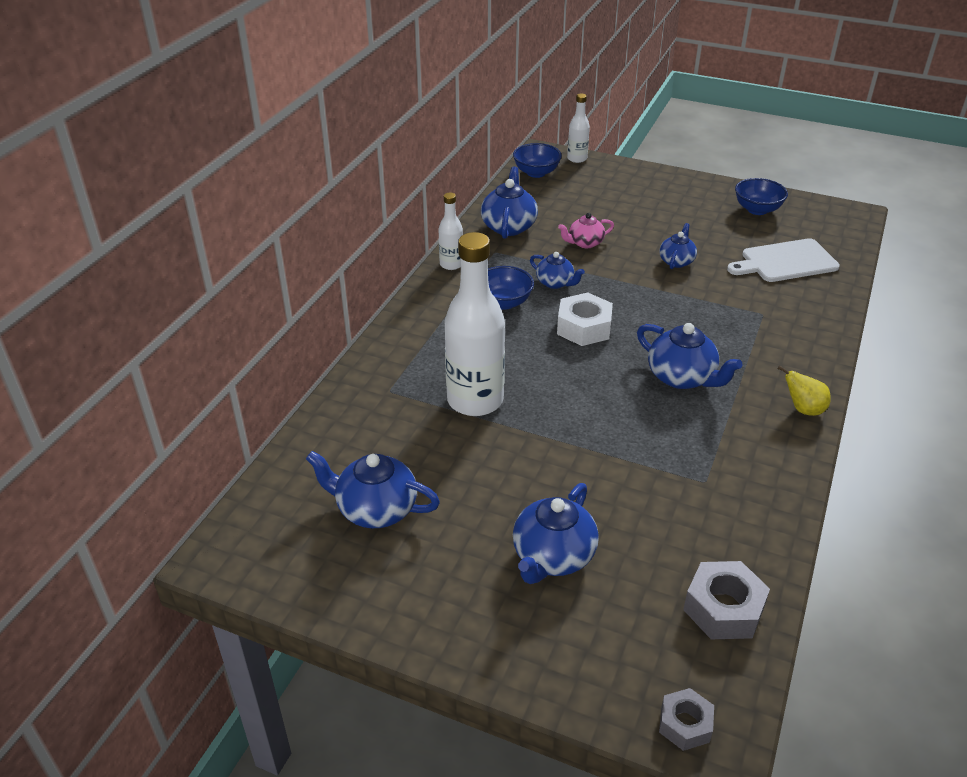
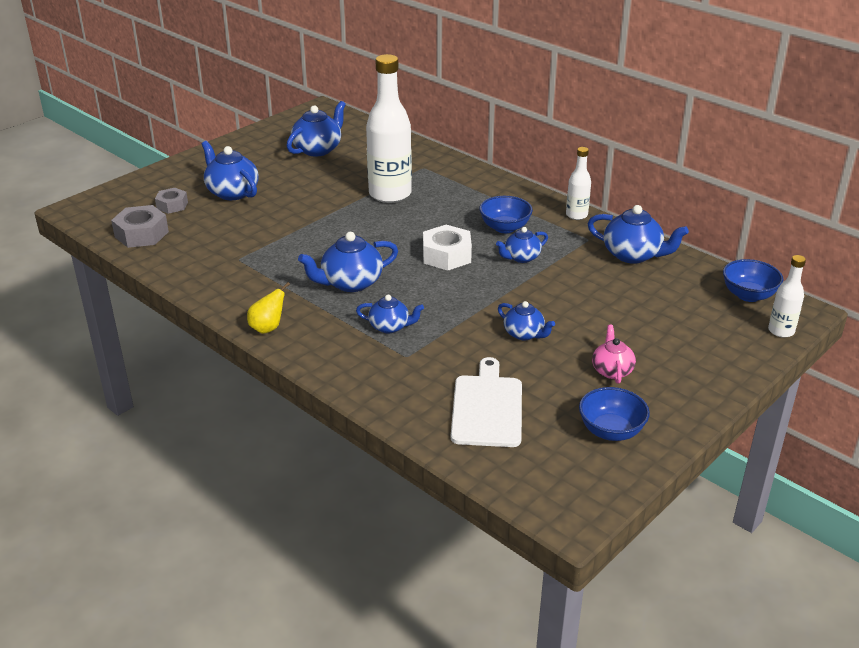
camera: 110 degrees right, 5 degrees down
pink teapot [558,213,614,248] -> pink teapot moved to [592,325,636,384]
grey nut [659,688,714,751] -> grey nut moved to [155,188,188,214]
none -> blue teapot [356,295,424,333]

